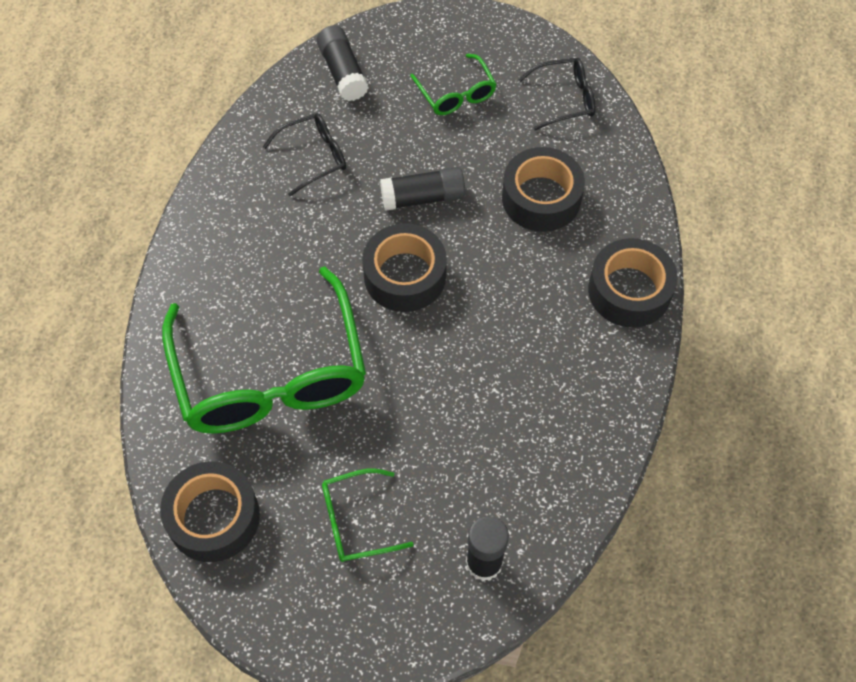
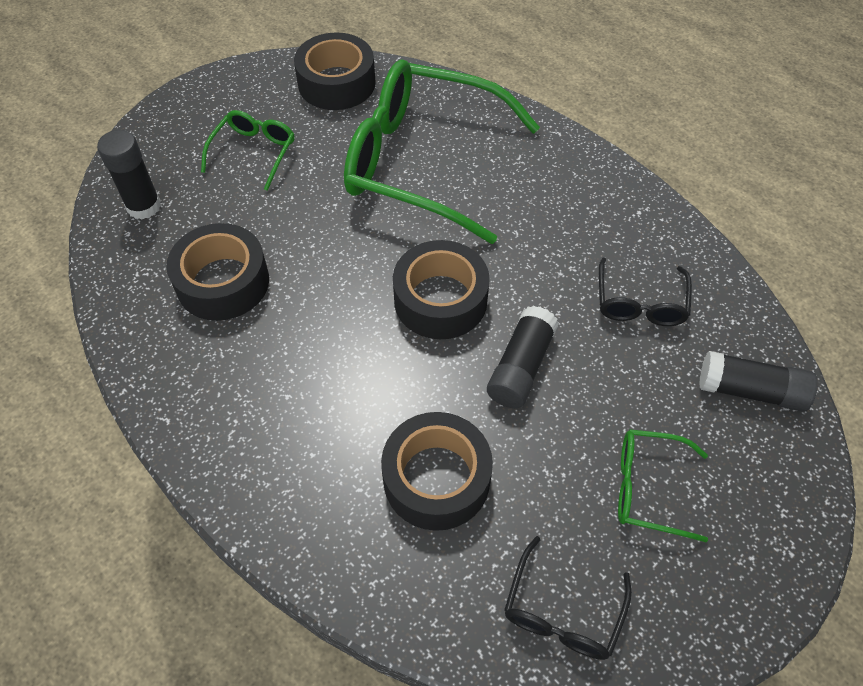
camera: 125 degrees right, 5 degrees down
black tape [588,238,678,328] -> black tape moved to [166,223,269,321]

